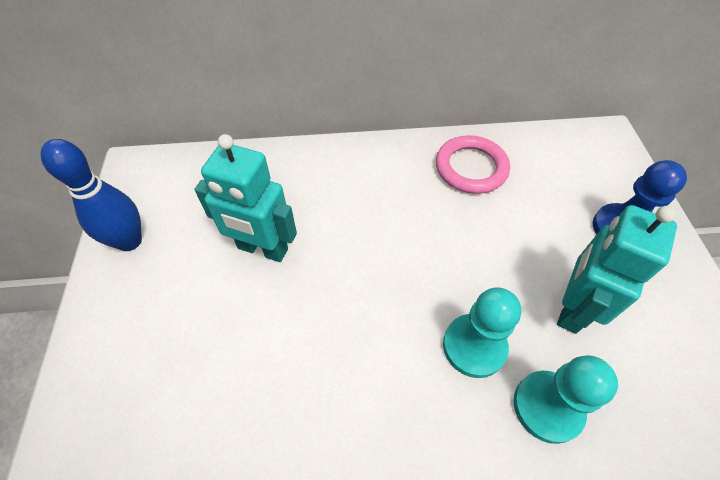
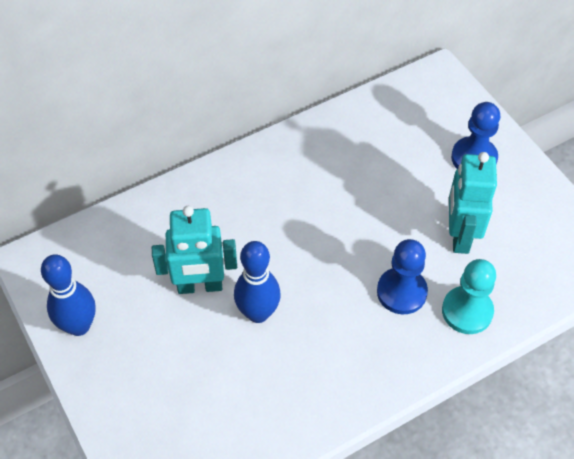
camera: 25 degrees left, 0 degrees up
pink ring [436,135,510,194] -> none
turquoise pawn [443,287,521,378] -> blue pawn [377,239,428,314]
none -> blue bowling pin [234,241,281,323]

